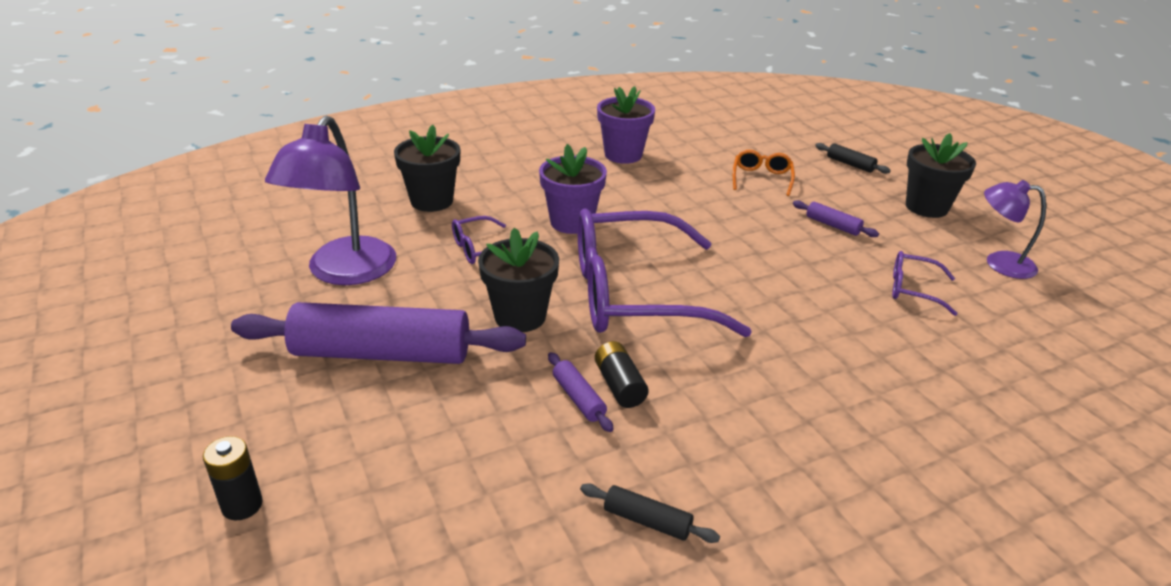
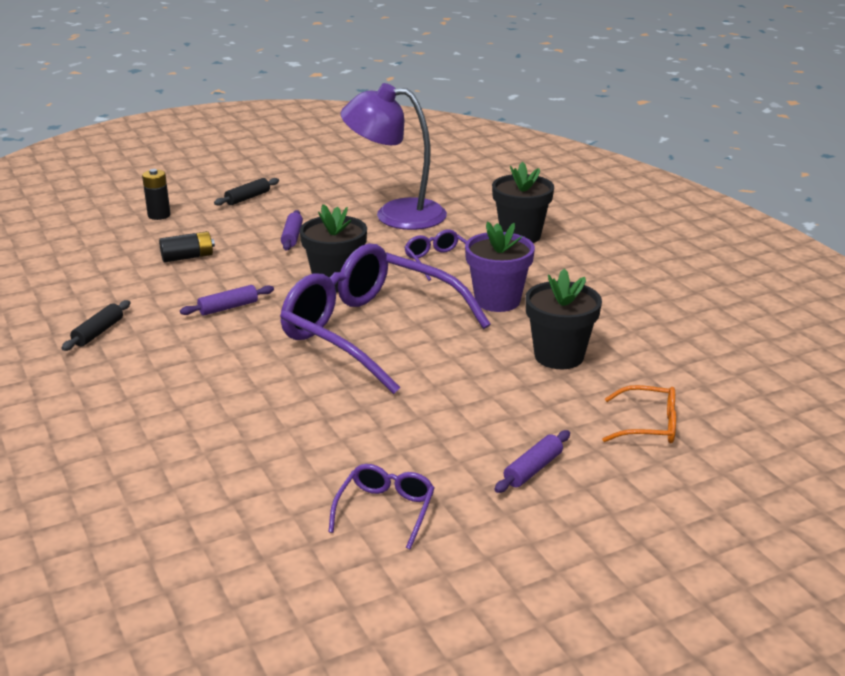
camera: 90 degrees right, 5 degrees down
purple rolling pin [231,302,526,364] -> purple rolling pin [281,210,303,250], size x0.41
purple glasses [578,208,752,337] -> purple glasses turned 45 degrees counterclockwise [280,244,490,394]
black battery [595,341,649,408] -> black battery moved to [159,231,215,262]
purple flower pot [597,86,655,164] -> none
black rolling pin [815,143,891,174] -> black rolling pin moved to [214,178,279,206]
black flower pot [906,133,976,218] -> black flower pot moved to [525,269,602,369]
purple lamp [984,180,1046,279] -> none

